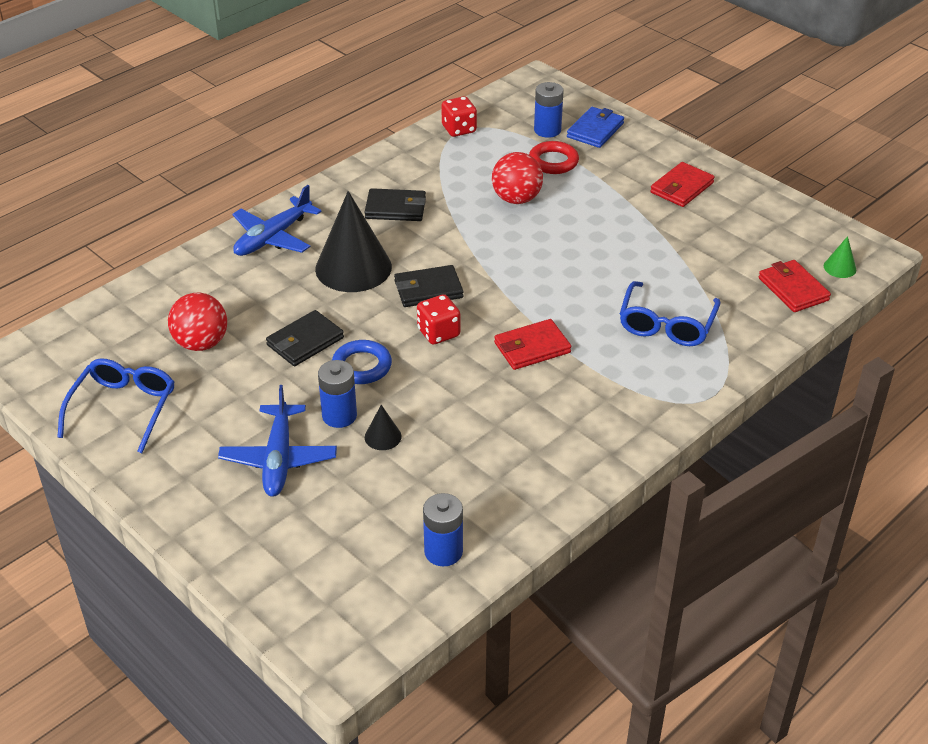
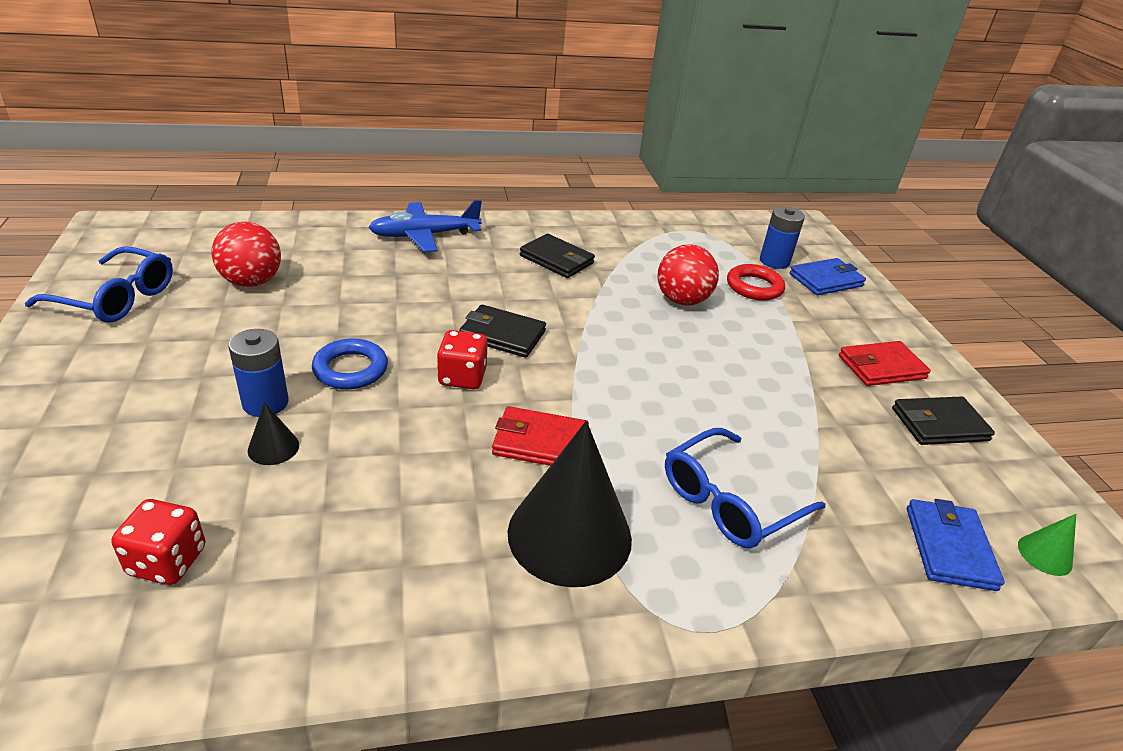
camera: 30 degrees right, 5 degrees down
blue glasses [57,358,174,453] -> blue glasses turned 60 degrees clockwise [25,246,173,323]
blue plane [218,385,337,497] -> none
black wallet [266,310,344,366] -> black wallet moved to [892,396,995,445]
black cone [315,191,392,292] -> black cone moved to [508,421,632,587]
blue battery [423,493,463,566] -> none
red dice [442,96,477,137] -> red dice moved to [111,499,205,585]
red wallet [759,260,831,312] -> blue wallet [907,499,1004,591]

